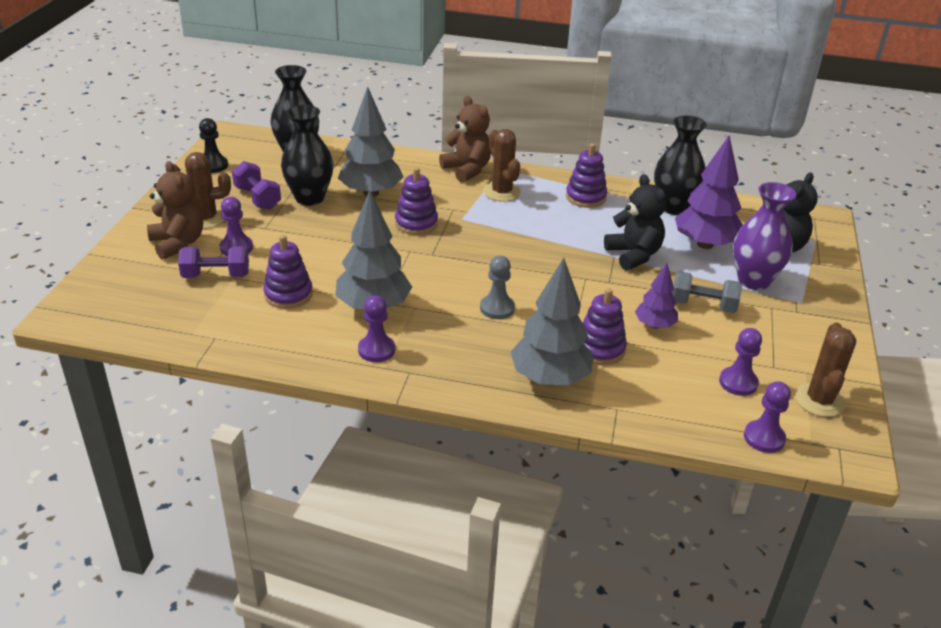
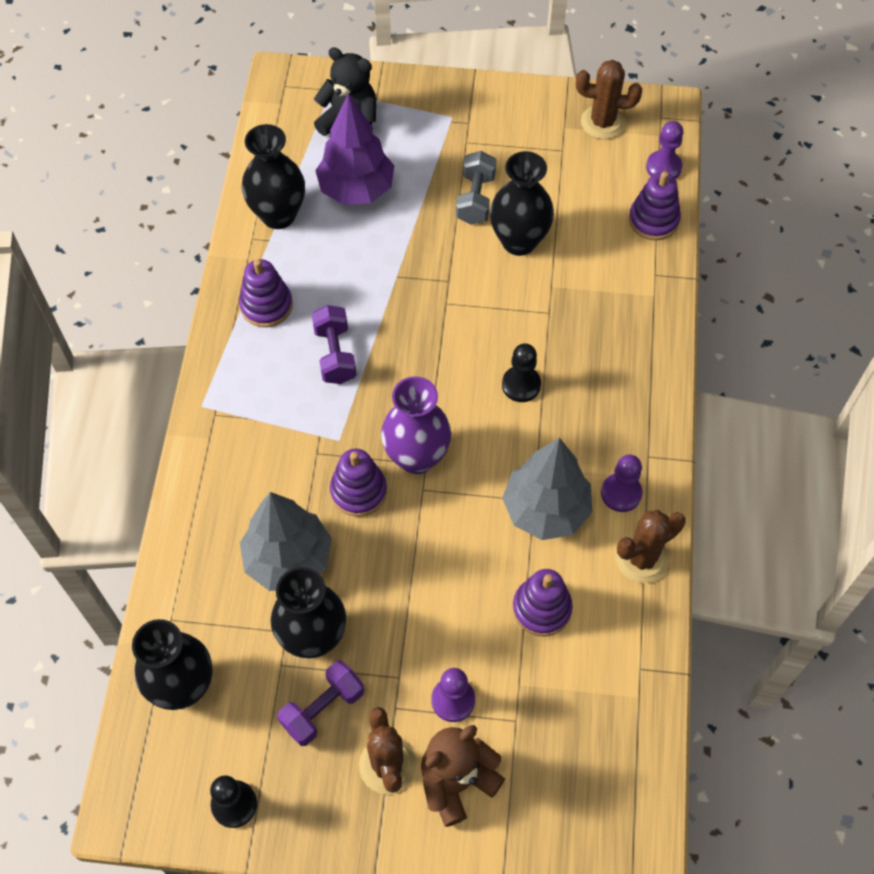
camera: 95 degrees left, 25 degrees up
purple dumbbell [178,246,249,278] -> purple dumbbell moved to [312,305,357,384]
brown teddy bear [439,96,491,183] -> none
grey pawn [480,256,515,319] -> black pawn [502,343,541,402]
brown cactus [483,129,521,202] -> brown cactus moved to [616,510,685,583]
grey tree [511,258,594,385] -> none
purple stacking toy [583,288,627,365] -> purple stacking toy moved to [629,171,681,240]
black teddy bear [604,174,667,270] -> none
purple tree [635,263,678,329] -> black vase [490,151,554,256]
purple pawn [719,328,762,396] -> none
purple vase [733,182,796,290] -> purple vase moved to [381,376,451,474]

